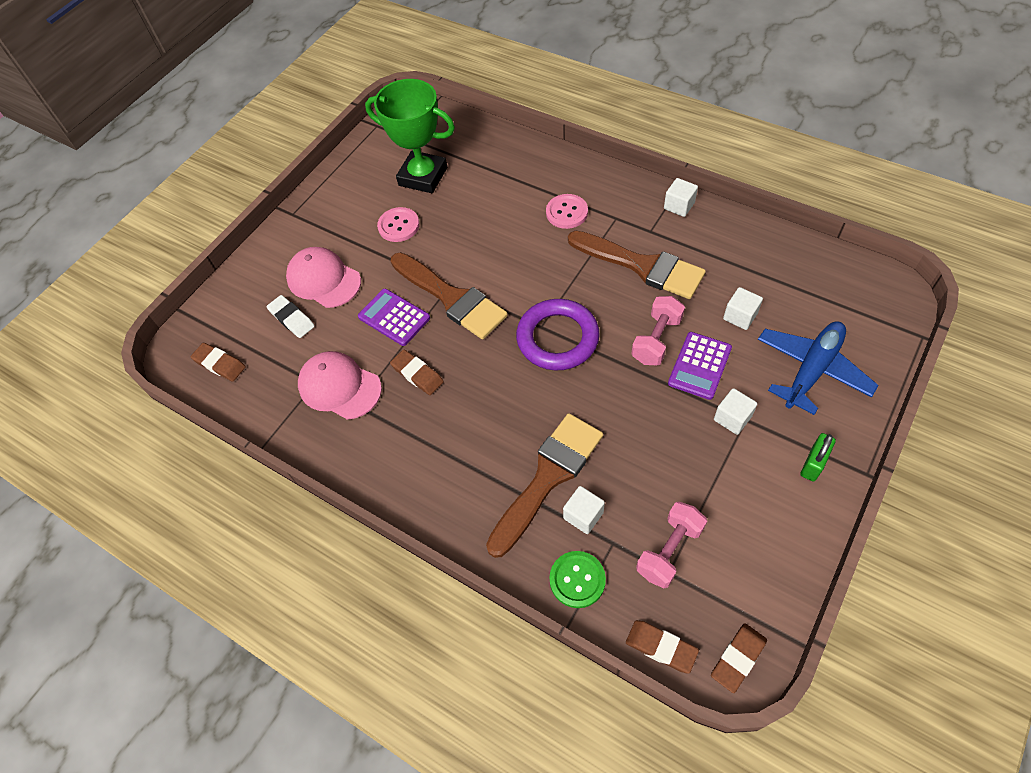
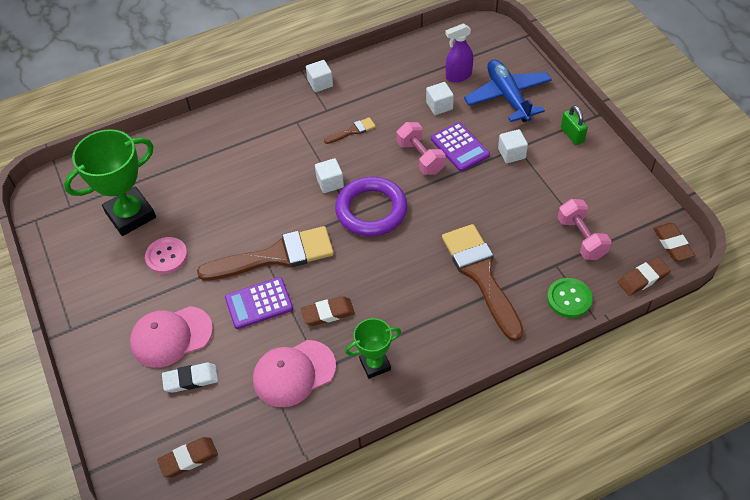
camera: 60 degrees left, 5 degrees down
pink button [546,194,588,229] -> none
white cube [563,486,605,534] -> white cube moved to [315,158,344,193]
brown brush [568,231,706,299] -> brown brush [324,117,376,144], size x0.44
none -> green trophy [345,318,401,379]
none -> purple spray bottle [445,23,473,82]

